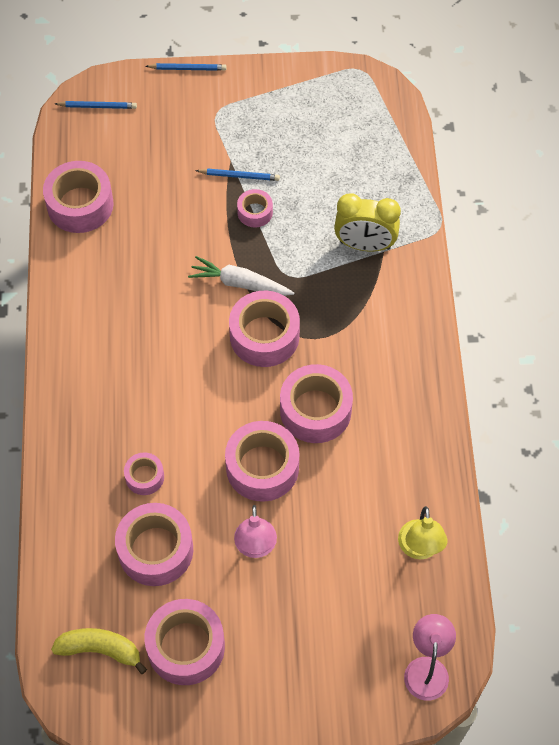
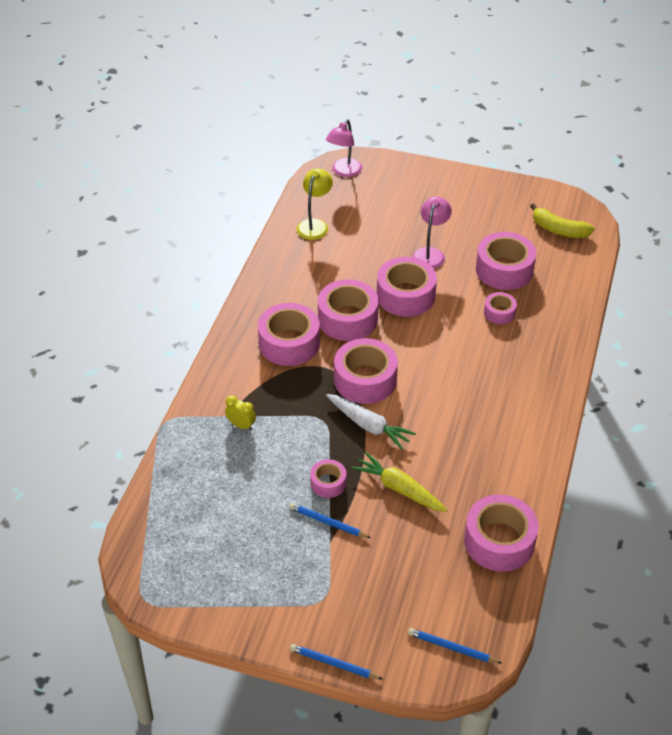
camera: 160 degrees left, 15 degrees down
pink tape [144,599,225,685] -> pink tape moved to [258,303,320,366]
yellow clock [334,194,401,252] -> yellow clock [225,396,256,430], size x0.51
none -> yellow carrot [351,452,447,512]

